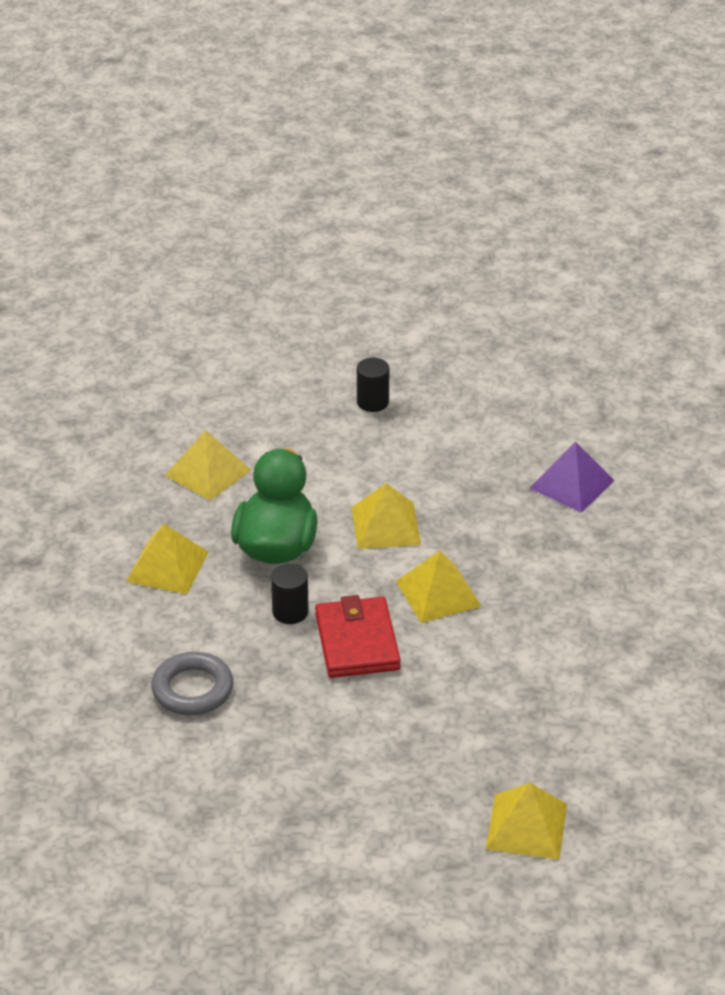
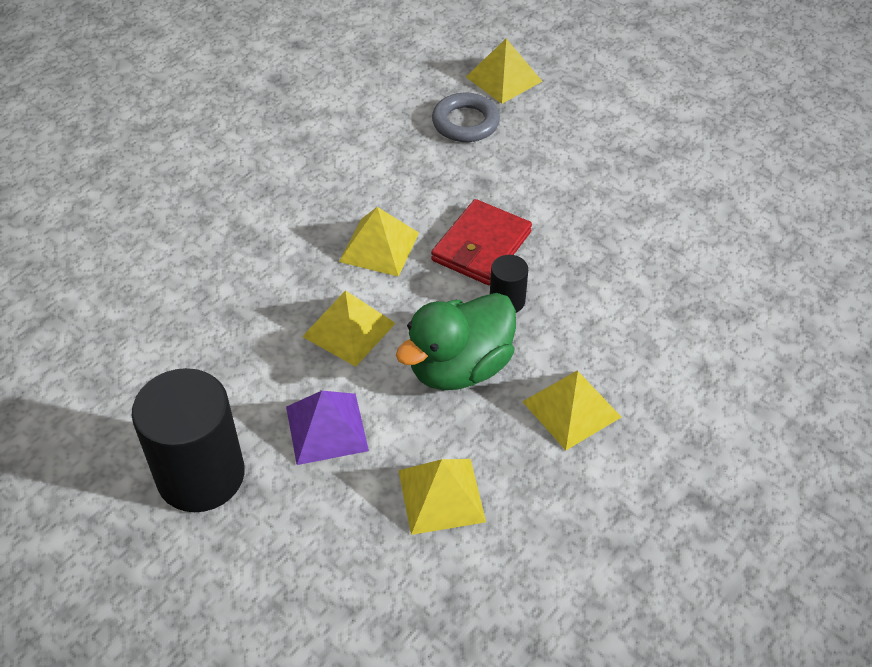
camera: 140 degrees left, 10 degrees up
grey ring [151,652,233,715] -> grey ring moved to [432,93,500,142]
black cylinder [357,358,389,412] -> black cylinder [132,368,245,512], size x2.16
purple pyramid [530,442,614,513] -> purple pyramid moved to [286,391,369,465]

